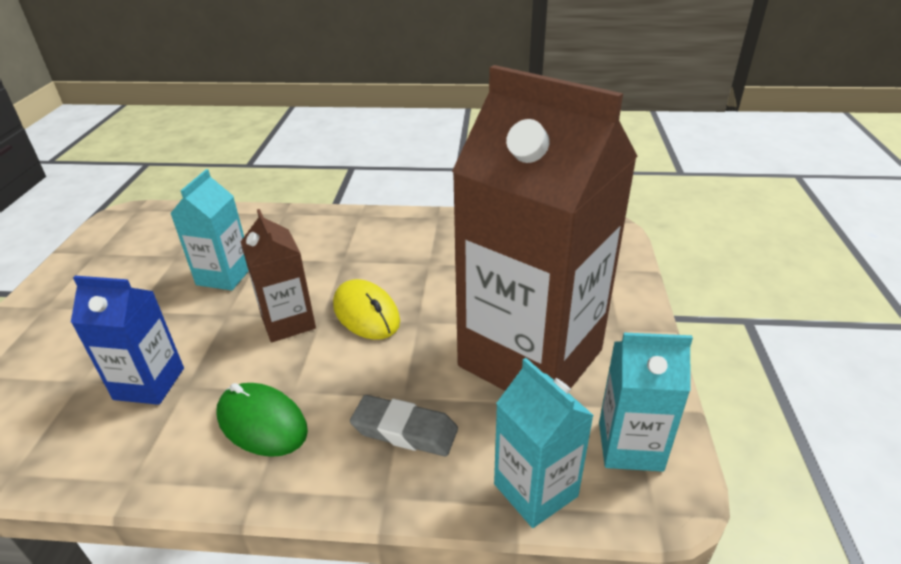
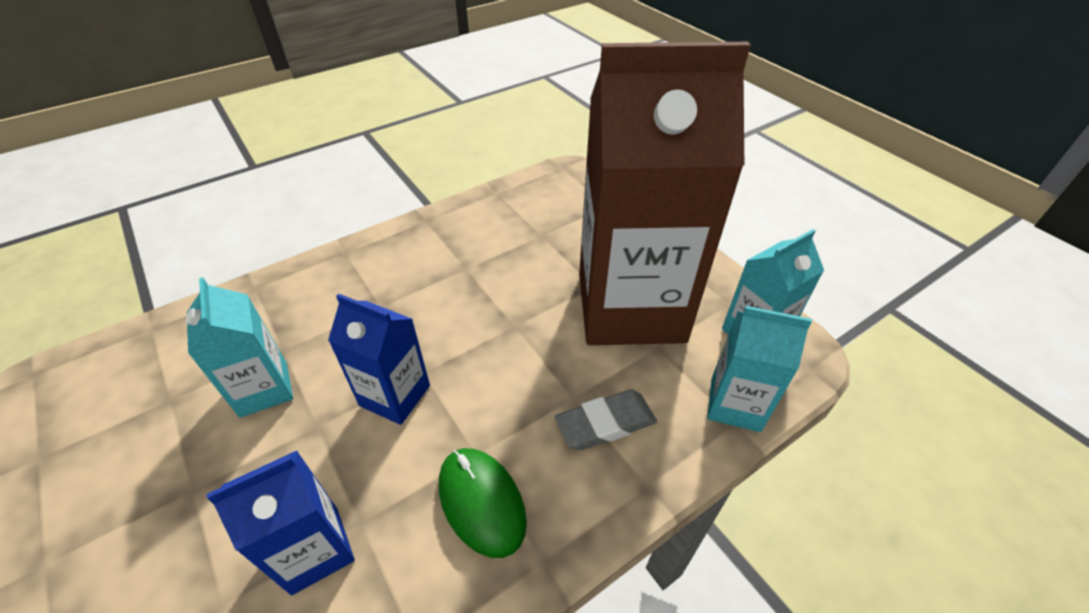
camera: 40 degrees left, 10 degrees up
green mouse [216,383,308,457] -> green mouse turned 60 degrees clockwise [439,448,527,558]
brown carton [241,209,316,342] -> blue carton [328,293,430,425]
yellow mouse [333,279,400,340] -> none

